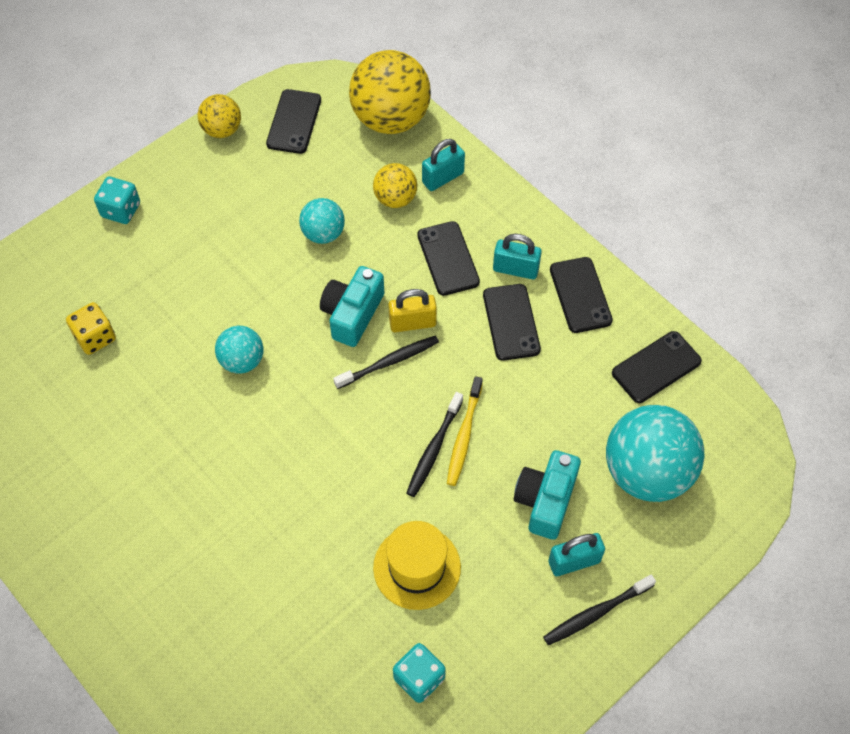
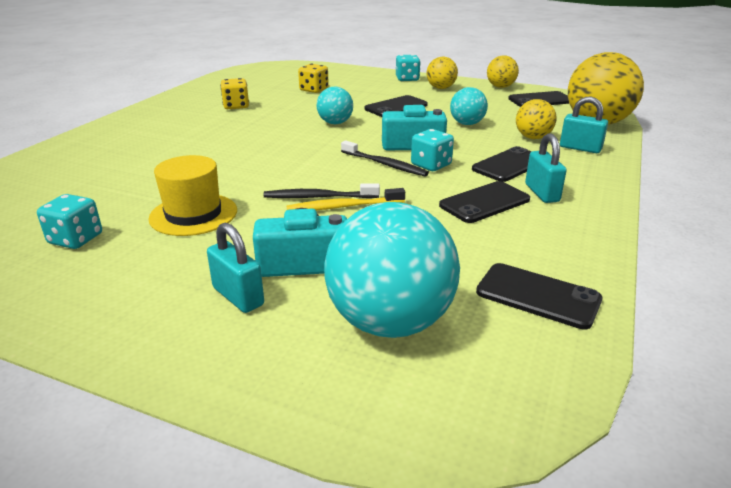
camera: 65 degrees right, 30 degrees down
yellow padlock [388,289,437,332] -> turquoise dice [411,129,454,171]
black toothbrush [543,574,656,645] -> none
black phone [550,257,613,333] -> black phone moved to [365,95,428,117]
none -> yellow dice [221,78,249,109]
none -> yellow ball [426,57,458,89]

